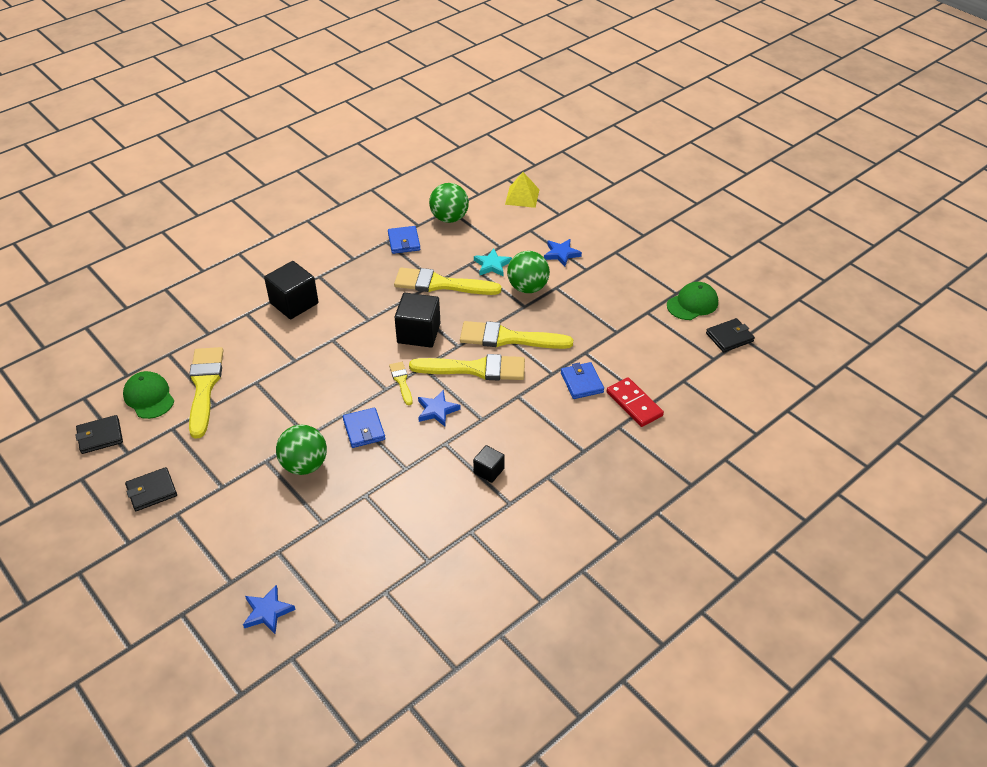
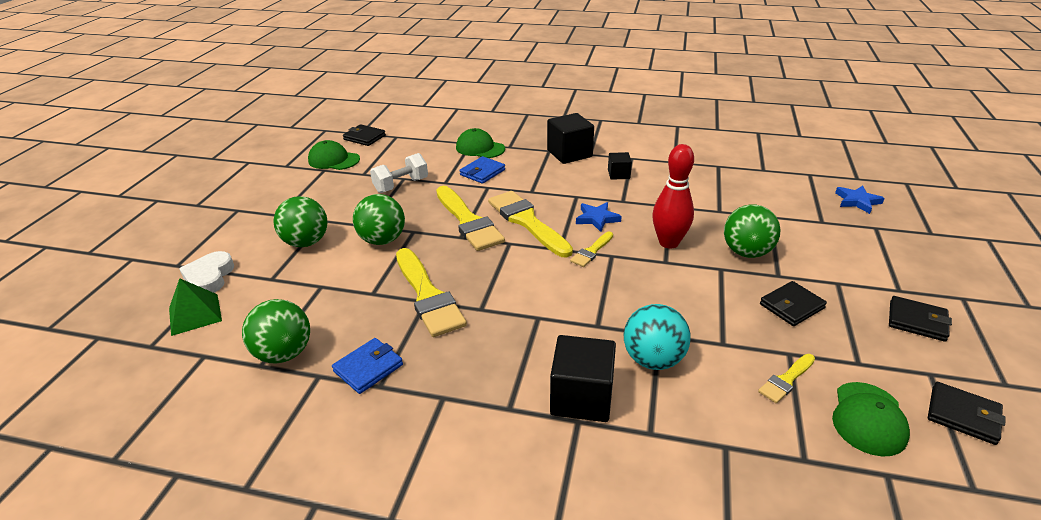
camera: 125 degrees left, 10 degrees down
yellow brush [189,347,224,438] -> yellow brush [758,354,815,403], size x0.50
blue wallet [343,408,385,448] -> red bowling pin [652,144,694,249]
black cube [395,293,440,348] -> black cube moved to [547,113,594,164]
turquoise star [474,248,512,277] -> none
yellow pyramid [505,172,540,208] -> green pyramid [169,278,222,336]
blue star [544,239,582,267] -> green ball [273,196,328,247]
red domino [607,378,664,427] -> green cap [456,128,505,158]
none -> white heart [179,251,234,293]
none -> white dumbbell [370,153,428,193]
none -> turquoise ball [624,304,690,370]
none -> black wallet [760,281,827,326]

